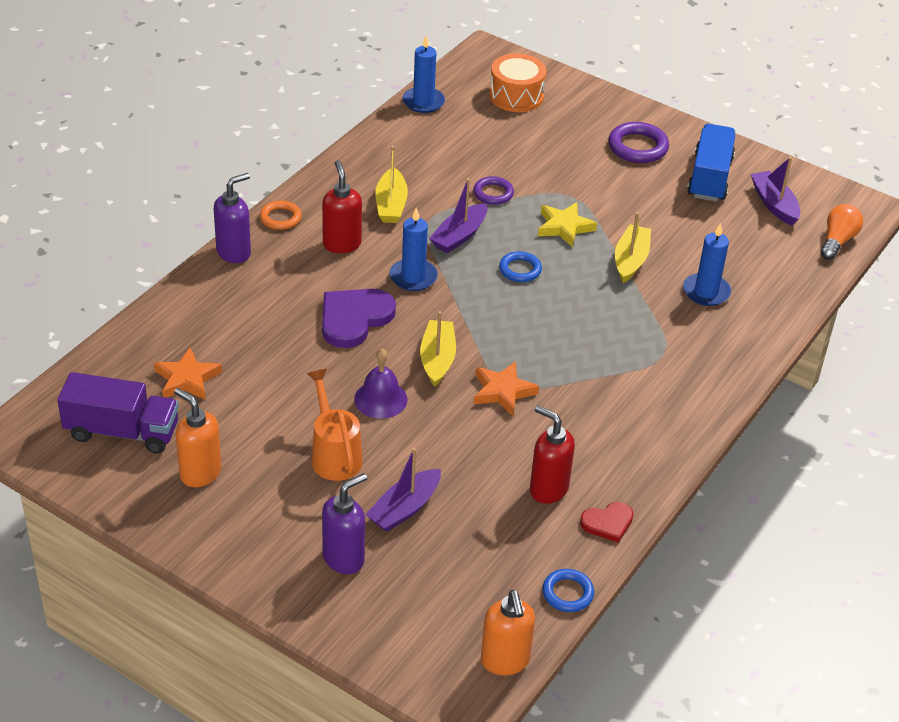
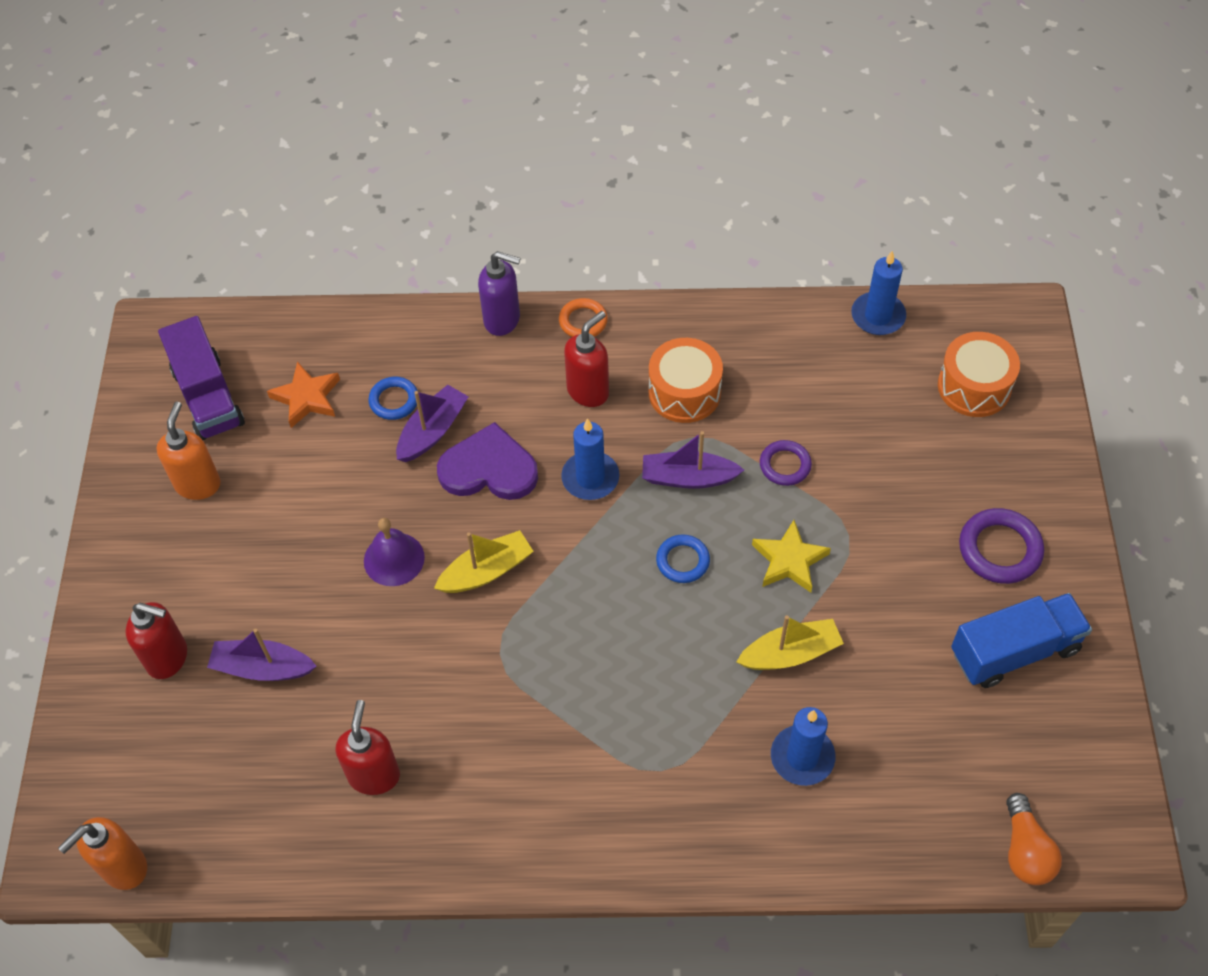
camera: 60 degrees right, 15 degrees up
orange watering can [307,369,363,481] -> none
purple soap dispenser [322,473,367,574] -> red soap dispenser [125,602,187,679]
yellow boat [375,146,408,223] -> orange drum [649,338,723,423]
orange star [474,361,539,416] -> none
blue ring [542,569,594,612] -> blue ring moved to [368,377,418,420]
red heart [580,502,633,543] -> none
purple boat [751,157,800,226] -> purple boat moved to [396,385,469,462]
orange light bulb [821,204,863,260] -> orange light bulb turned 90 degrees clockwise [1006,793,1062,885]

